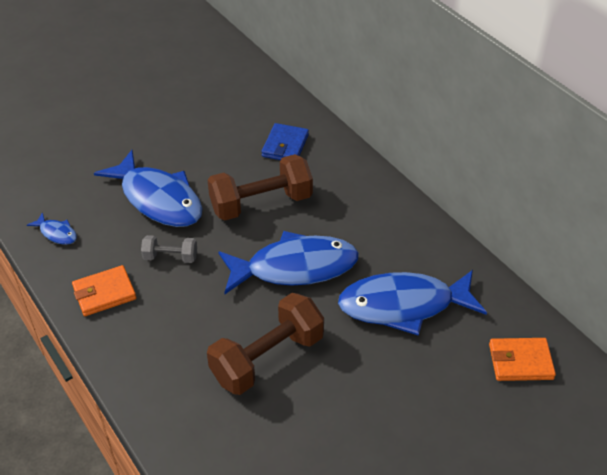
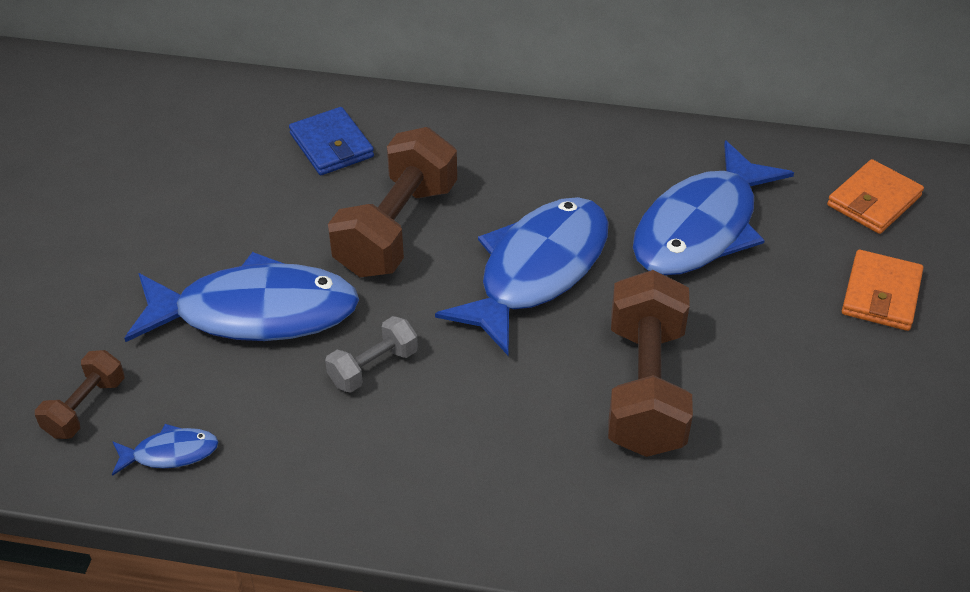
camera: 45 degrees left, 0 degrees up
orange wallet [72,265,136,316] -> orange wallet moved to [842,250,923,331]
none -> brown dumbbell [35,350,124,439]

